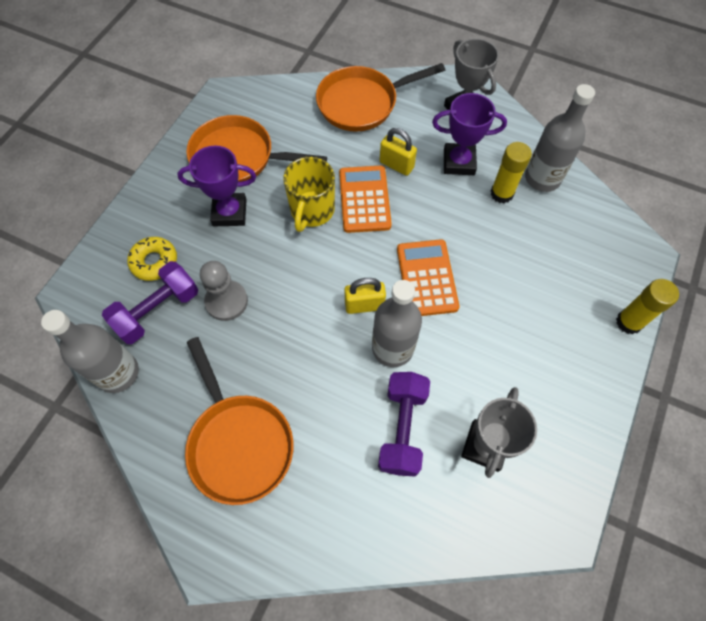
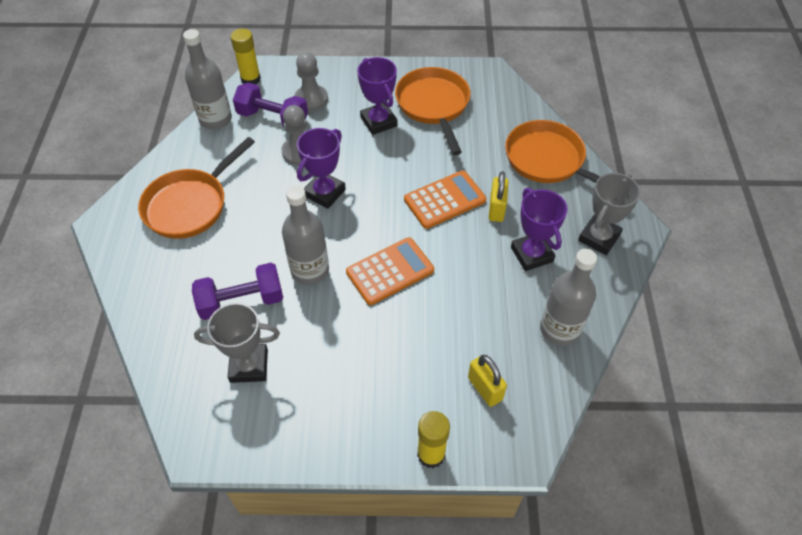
camera: 65 degrees right, 10 degrees down
yellow donut [127,237,177,281] -> grey pawn [294,52,328,111]
yellow mug [283,157,335,232] -> none
yellow padlock [344,278,386,314] -> yellow padlock moved to [468,355,507,407]
yellow glue stick [491,142,532,203] -> yellow glue stick moved to [231,29,261,85]
none -> purple trophy [297,128,346,209]

